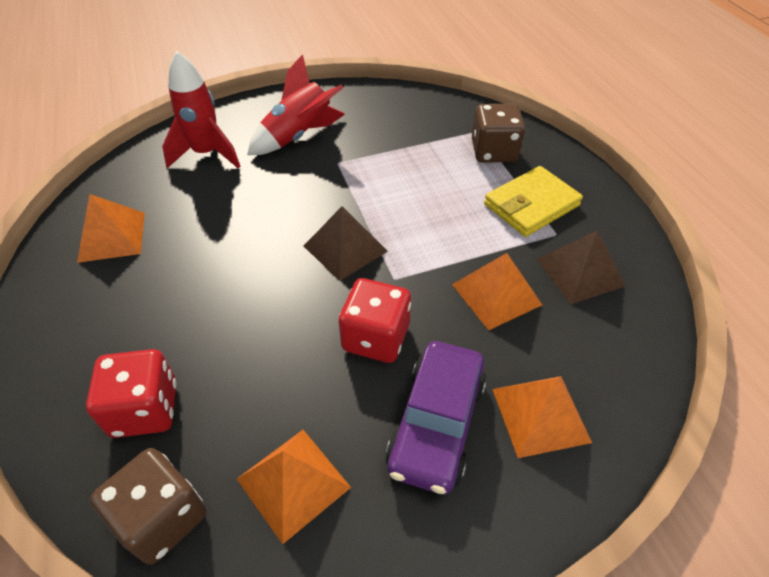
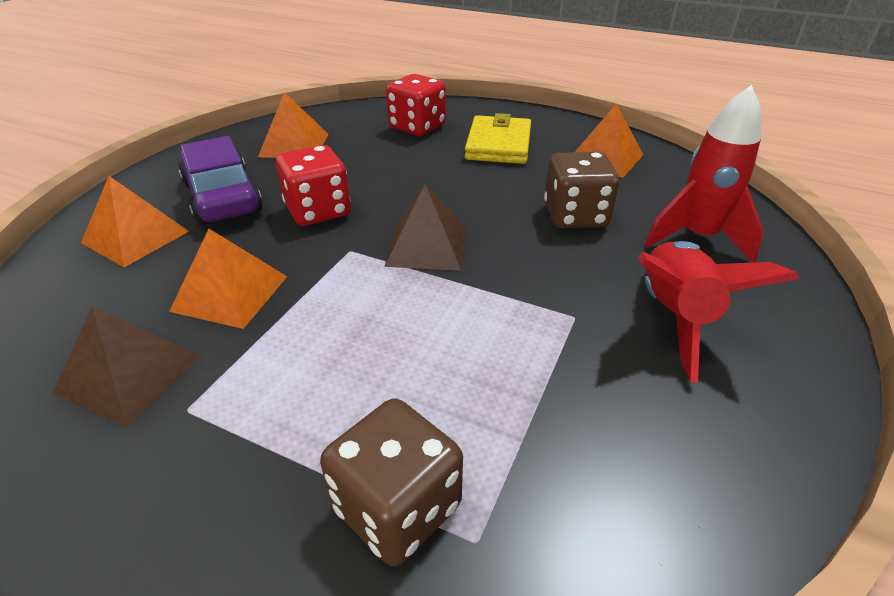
camera: 135 degrees right, 10 degrees down
brown dice [90,448,206,565] -> brown dice moved to [544,152,619,229]
yellow wallet [484,166,583,237] -> yellow wallet moved to [465,113,531,164]

